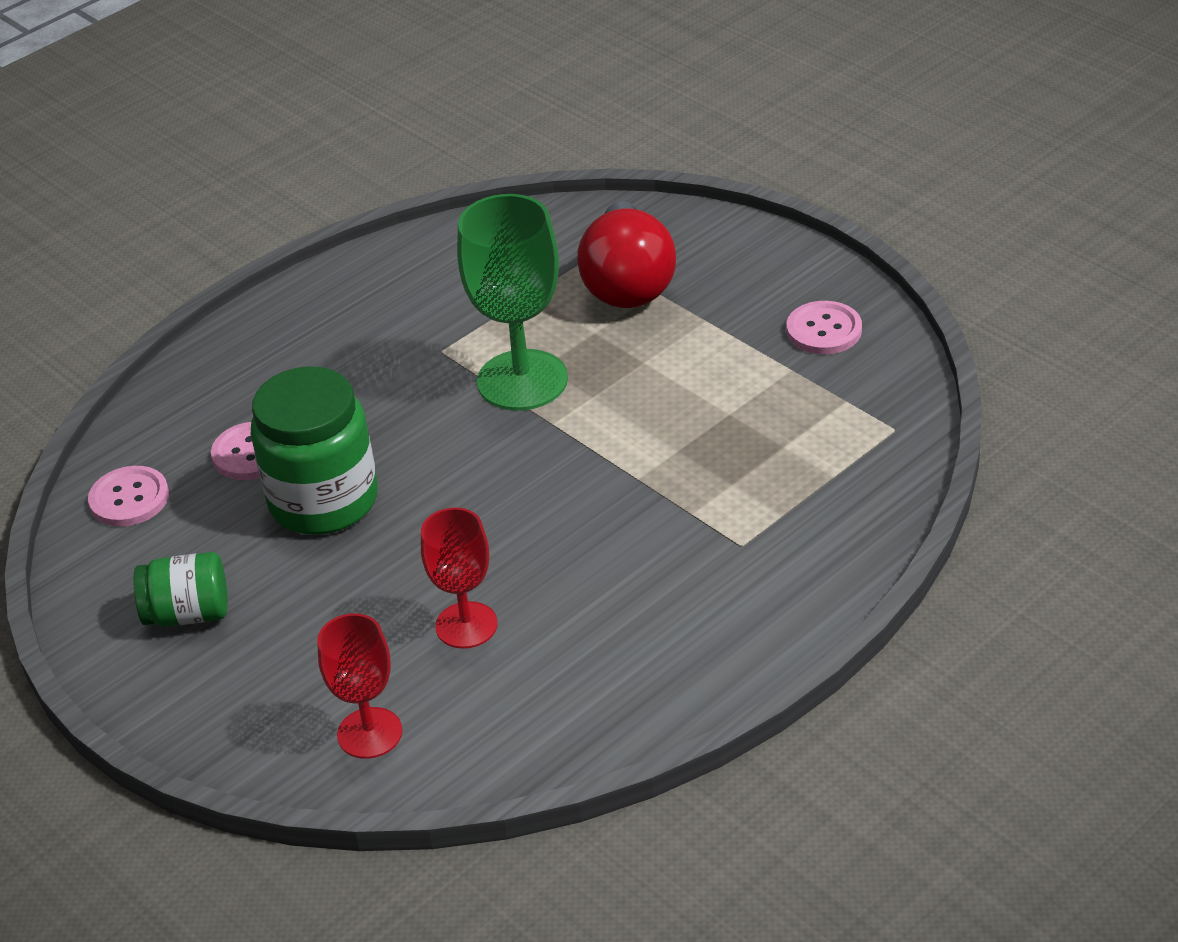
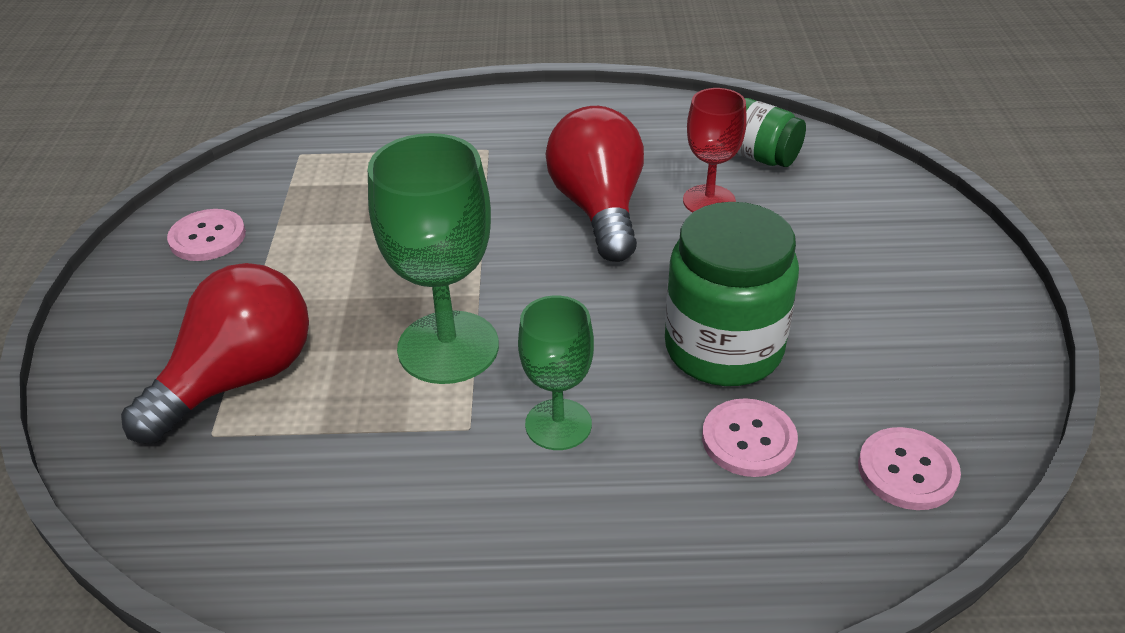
camera: 140 degrees left, 0 degrees up
green jar [133,552,228,627] -> green jar moved to [737,98,806,167]
red goblet [317,613,402,759] -> none
none -> green goblet [518,296,594,450]
none -> red light bulb [545,106,644,262]

